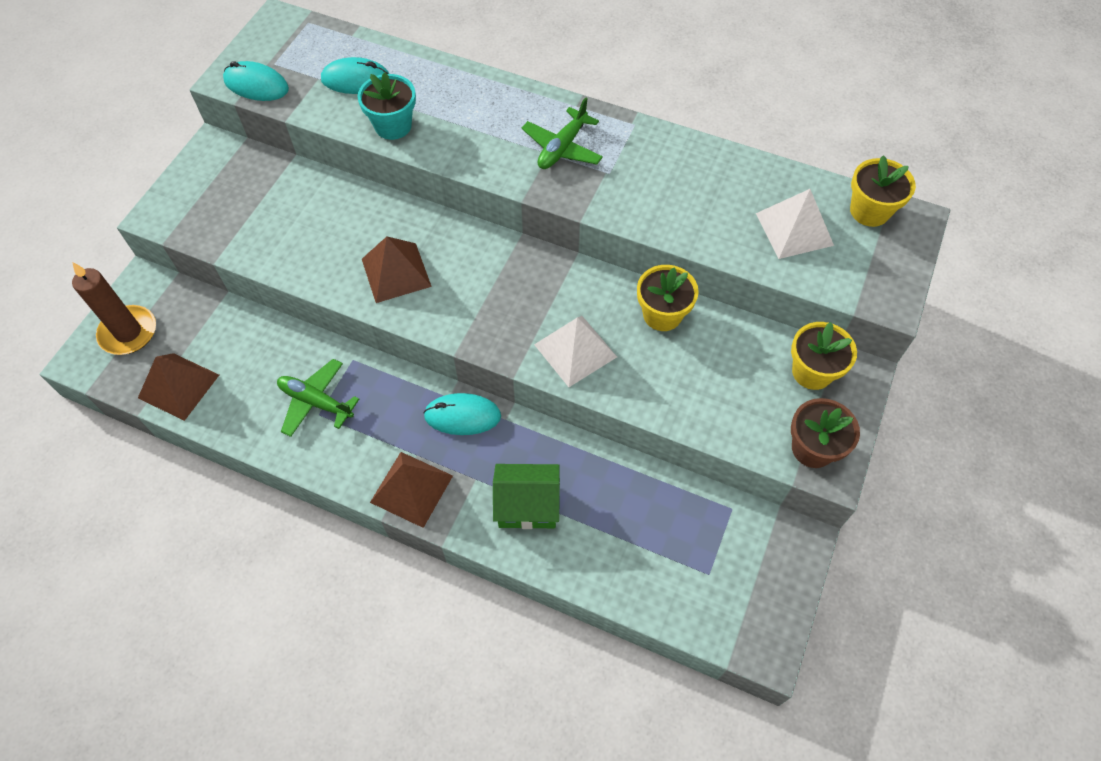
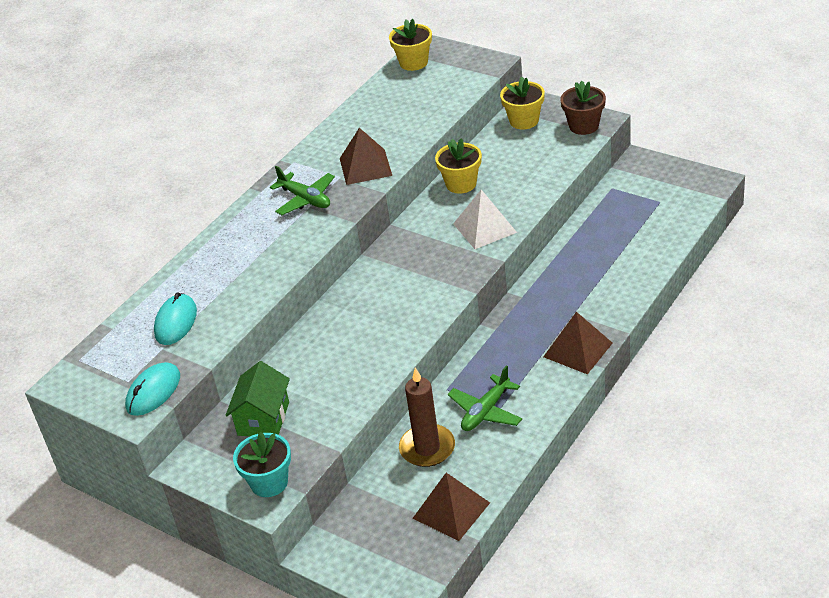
camera: 75 degrees left, 20 degrees down
brown candle [72,262,156,355] -> brown candle moved to [399,367,455,467]
turquoise flower pot [357,72,416,140] -> turquoise flower pot moved to [233,432,291,497]
brown pyramid [362,236,432,303] -> brown pyramid moved to [340,128,392,185]
turquoise mouse [423,393,501,435] -> none
green house [493,464,560,529] -> green house moved to [225,361,290,436]
white pyramid [756,189,834,259] -> none

